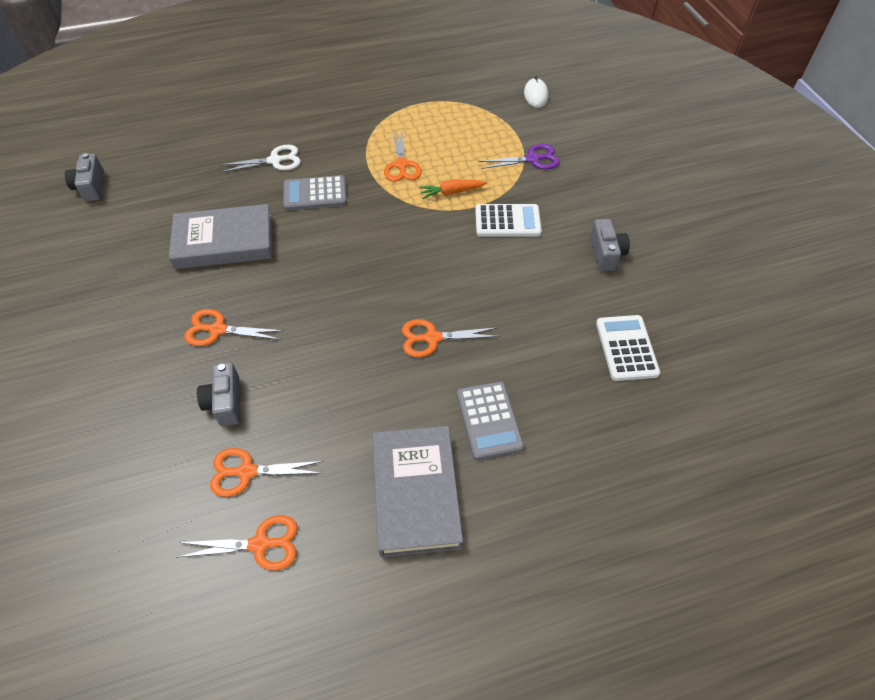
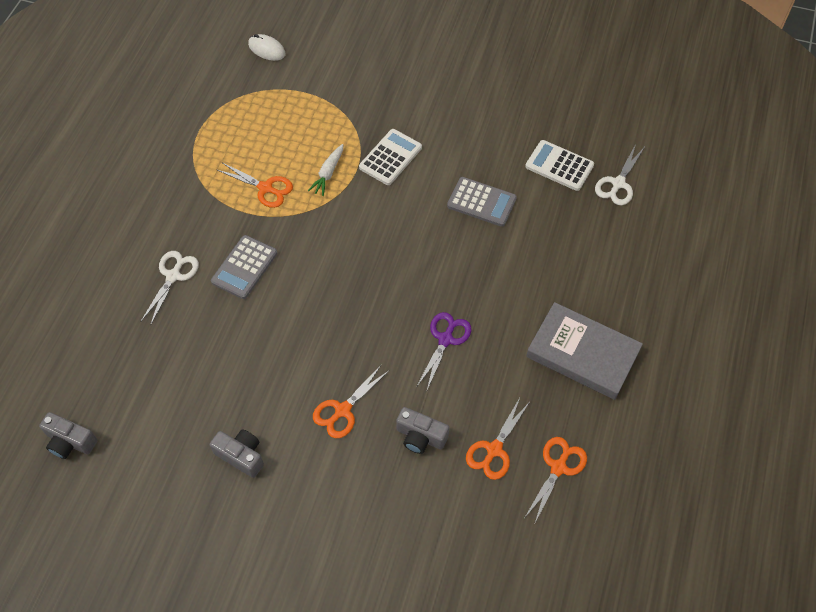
camera: 55 degrees left, 5 degrees up
grey book [169,204,272,269] -> none
orange scissors [402,319,500,357] -> none
orange carrot [419,180,487,199] -> white carrot [308,144,343,196]
grey calculator [457,381,524,460] -> grey calculator moved to [447,177,517,227]
purple scissors [479,144,560,169] -> purple scissors moved to [417,312,471,390]
grey camera [590,219,630,271] -> grey camera moved to [210,429,264,478]
none -> white scissors [595,144,645,205]

